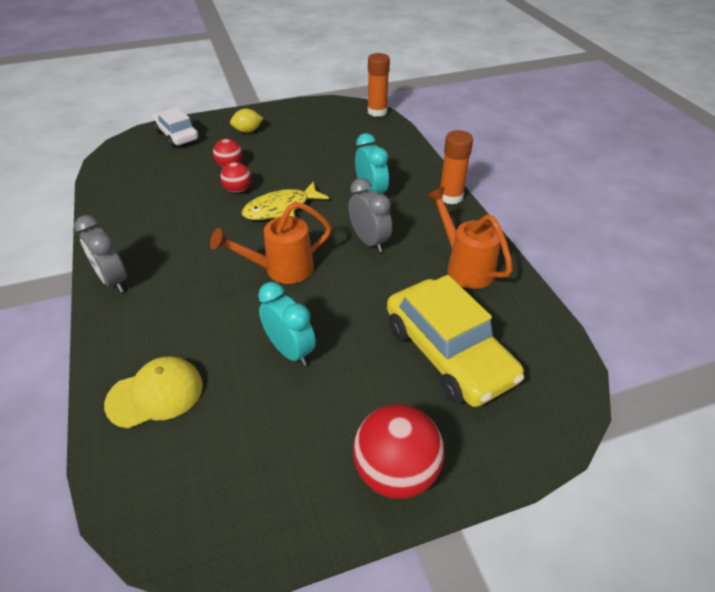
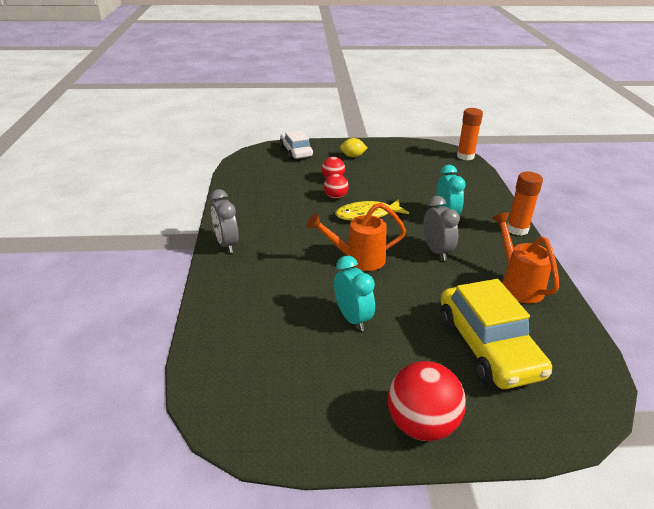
camera: 15 degrees right, 10 degrees down
yellow cap [104,357,203,428] -> none

